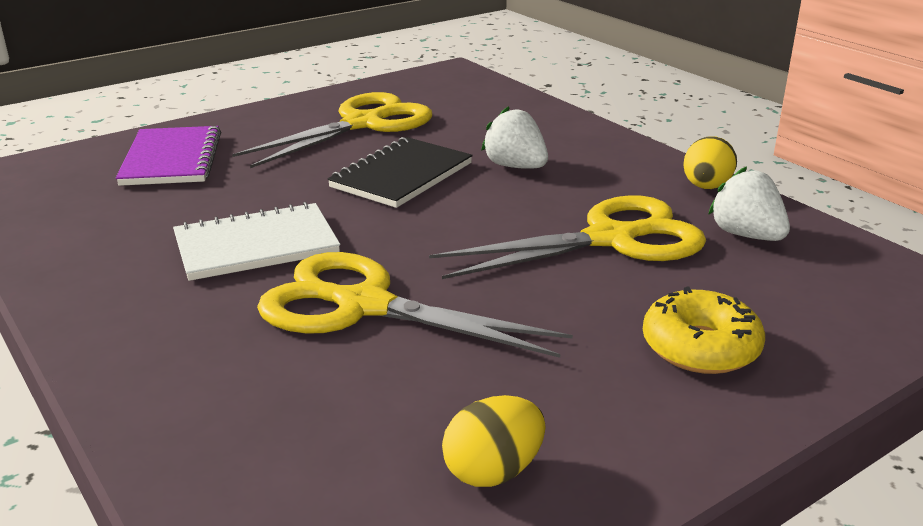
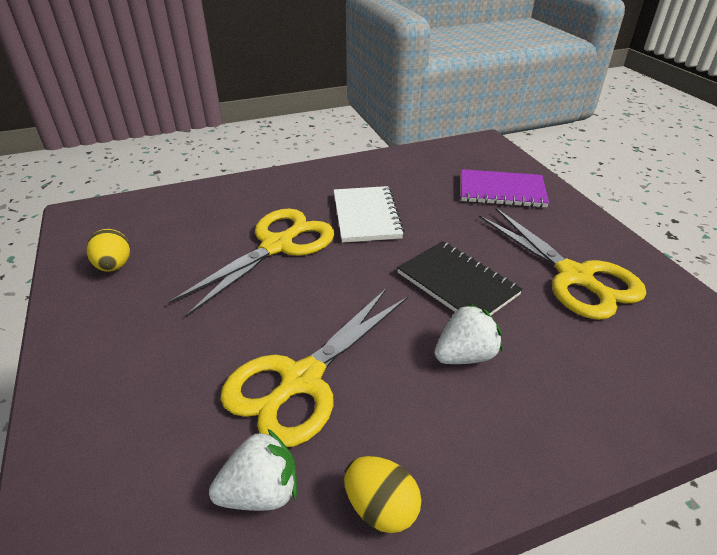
camera: 105 degrees right, 10 degrees up
yellow scissors [429,195,706,279] -> yellow scissors turned 45 degrees clockwise [220,288,408,447]
yellow donut [643,287,765,374] -> none

